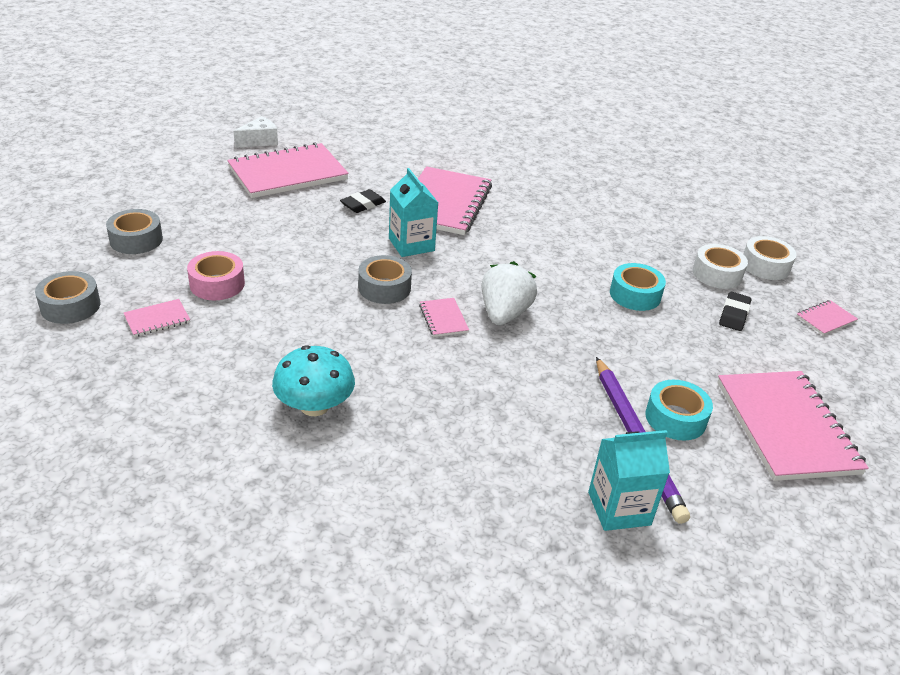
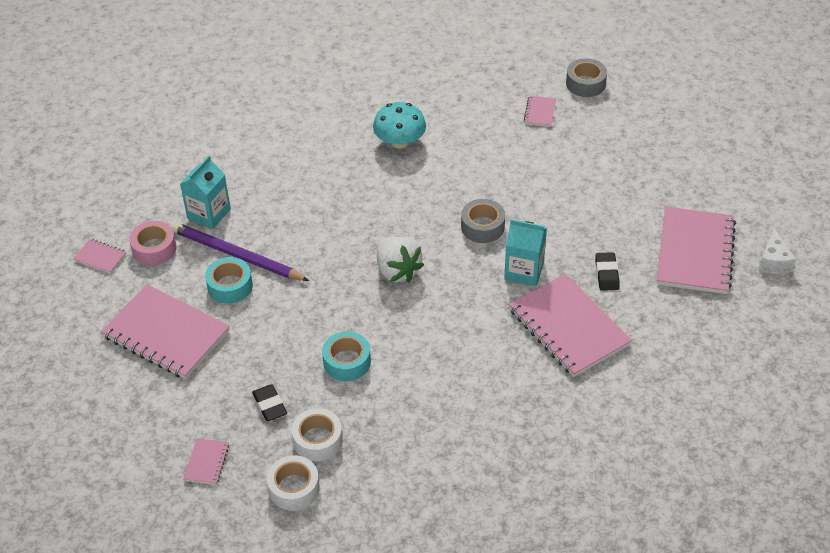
camera: 135 degrees right, 10 degrees up
grey tape [106,209,163,254] -> none
pink tape [187,251,245,300] -> pink tape moved to [129,221,177,266]
pink notebook [419,298,469,337] -> pink notebook moved to [73,239,126,274]

